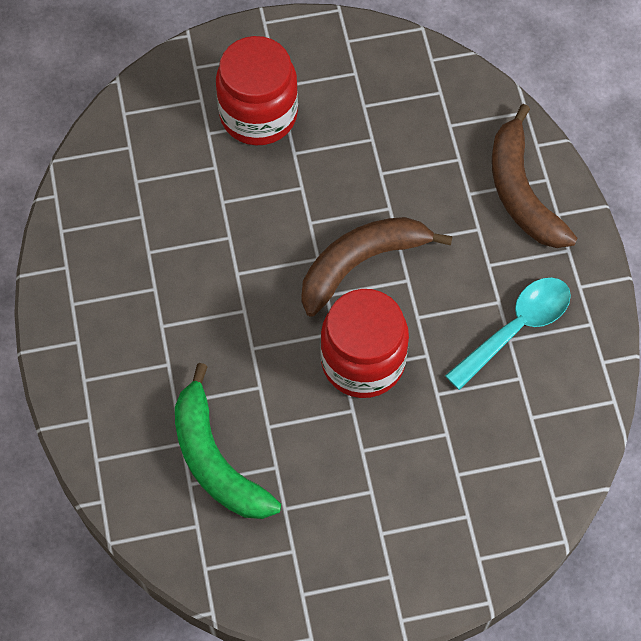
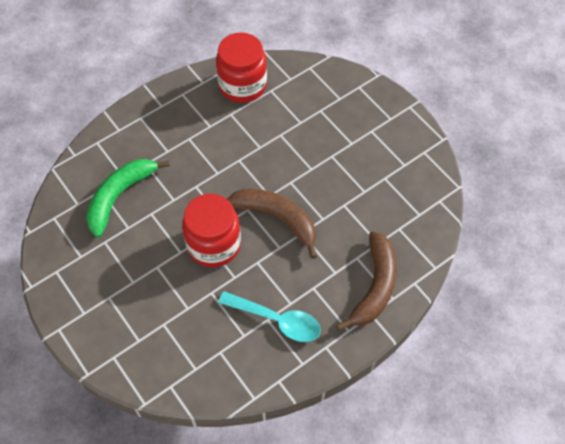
camera: 65 degrees right, 5 degrees down
red jar [216,36,298,145] -> red jar moved to [216,32,267,103]
brown banana [492,104,577,248] -> brown banana turned 150 degrees clockwise [336,231,397,331]

